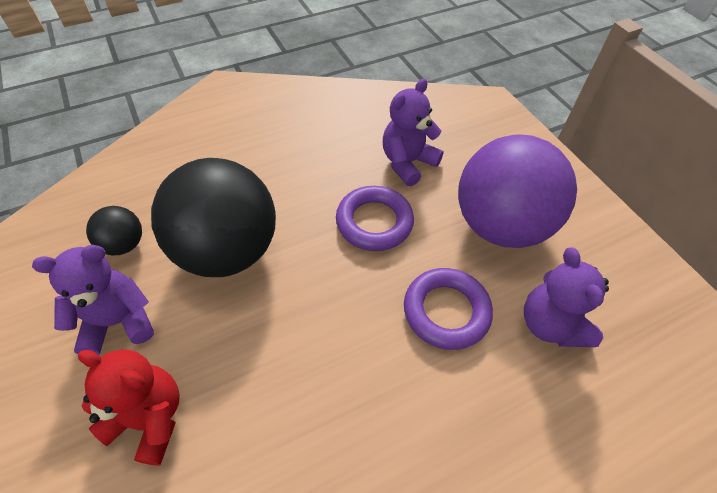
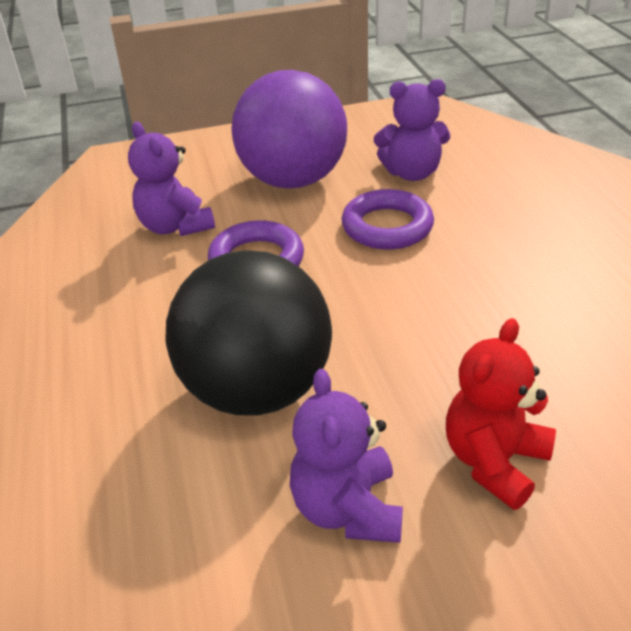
camera: 75 degrees left, 15 degrees down
black ball [86,206,142,255] -> none

